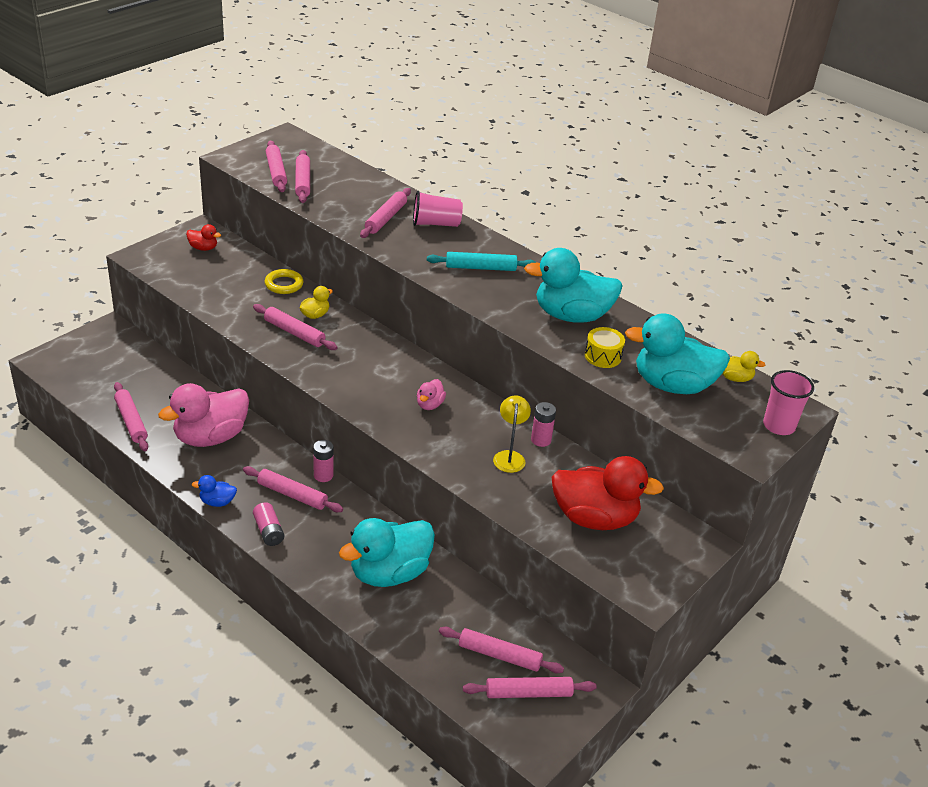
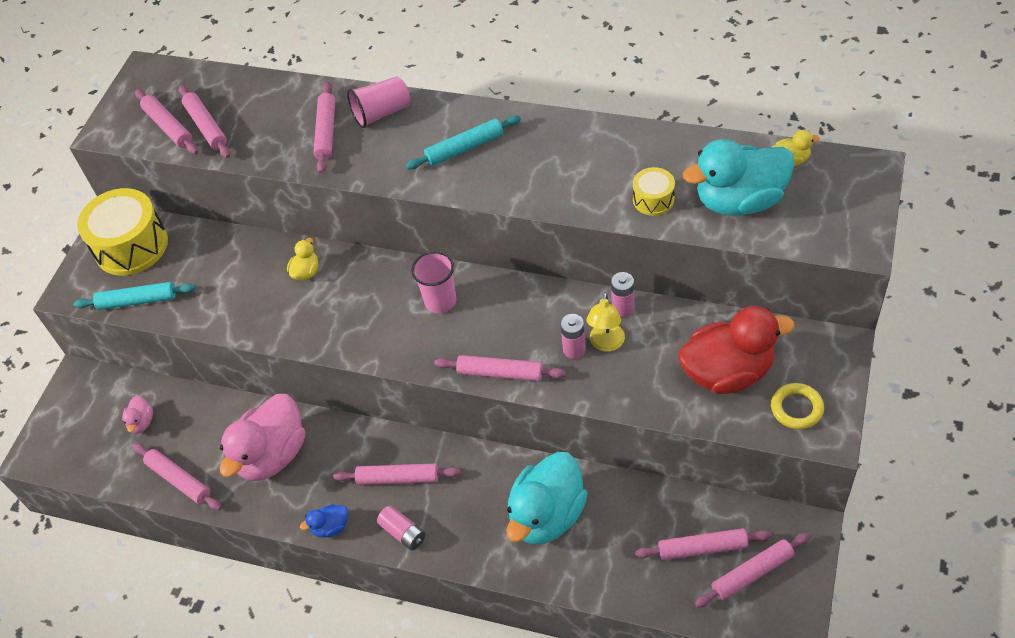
camera: 15 degrees left, 15 degrees up
red duck [186,224,221,251] -> yellow drum [77,188,168,276]
pink rolling pin [253,304,337,350] -> pink rolling pin moved to [434,355,566,381]
yellow ring [265,269,303,294] -> yellow ring moved to [771,383,824,429]
pink battery [313,440,334,482] -> pink battery moved to [560,314,586,359]
pink duck [417,379,446,410] -> pink duck moved to [122,395,153,434]
yellow lamp [493,395,531,473] -> yellow lamp turned 150 degrees counterclockwise [587,292,625,352]
turquoise duck [524,248,622,323] -> none
pink cup [763,370,814,435] -> pink cup moved to [411,251,456,313]
none -> turquoise rolling pin [73,282,196,310]

